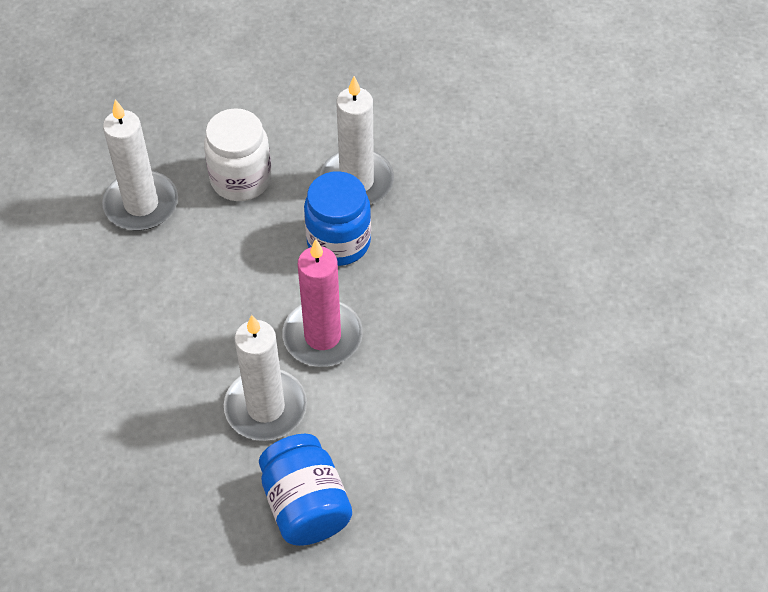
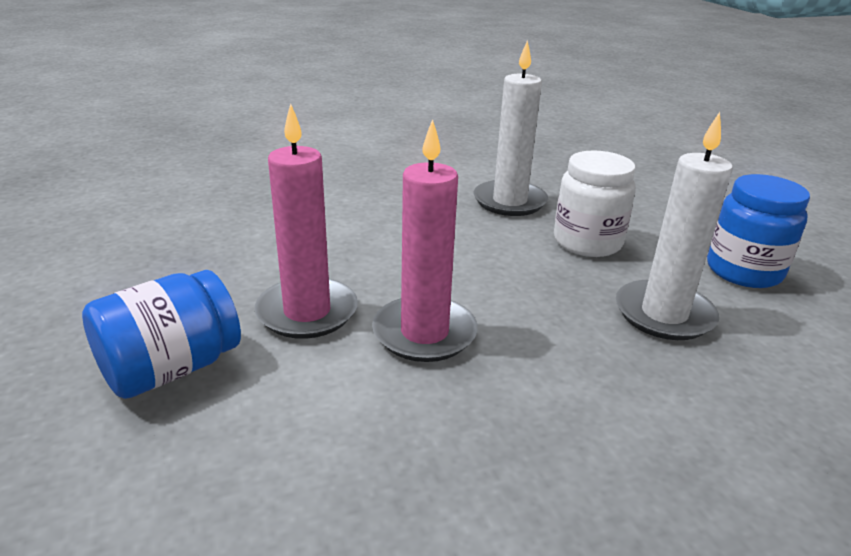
camera: 70 degrees right, 25 degrees down
white candle [224,315,307,441] -> pink candle [255,103,358,339]
blue jar [304,171,371,266] -> blue jar moved to [707,174,810,288]

